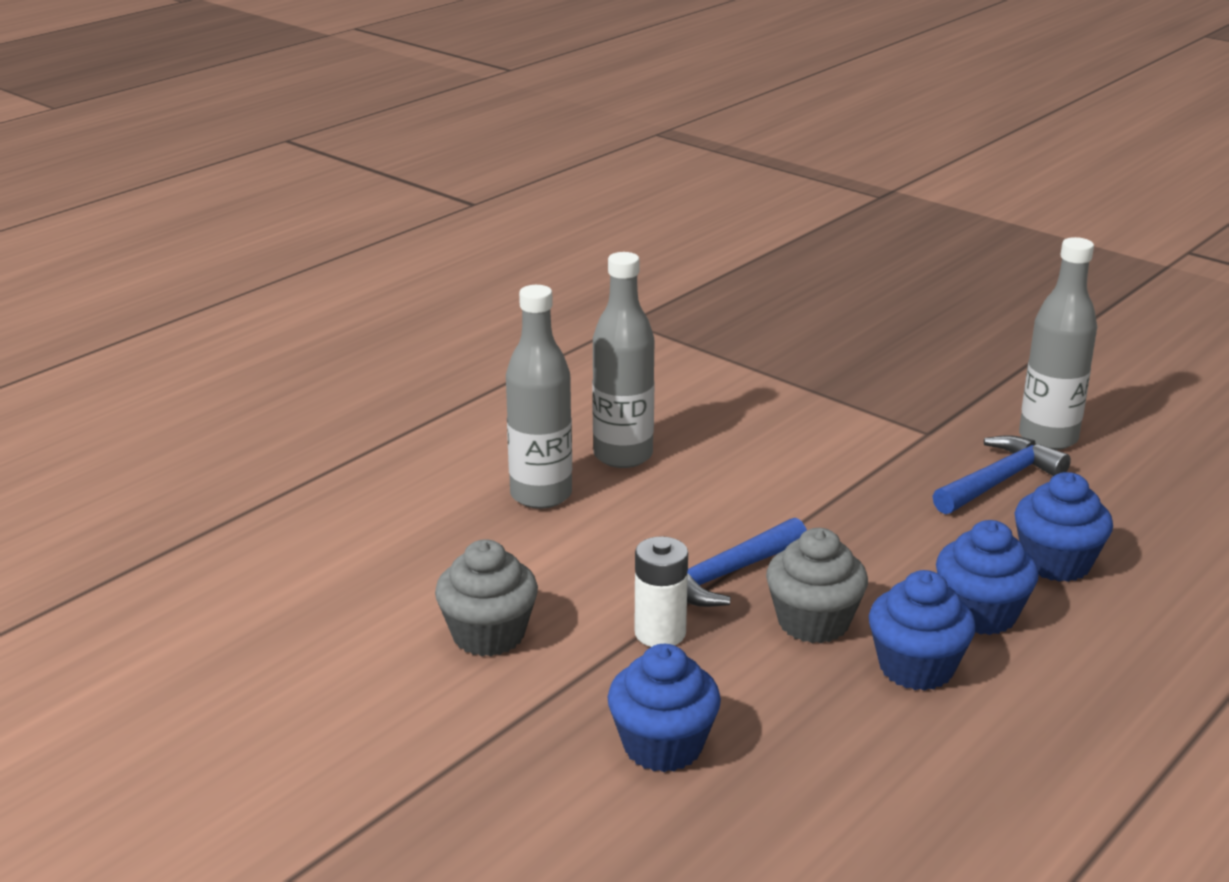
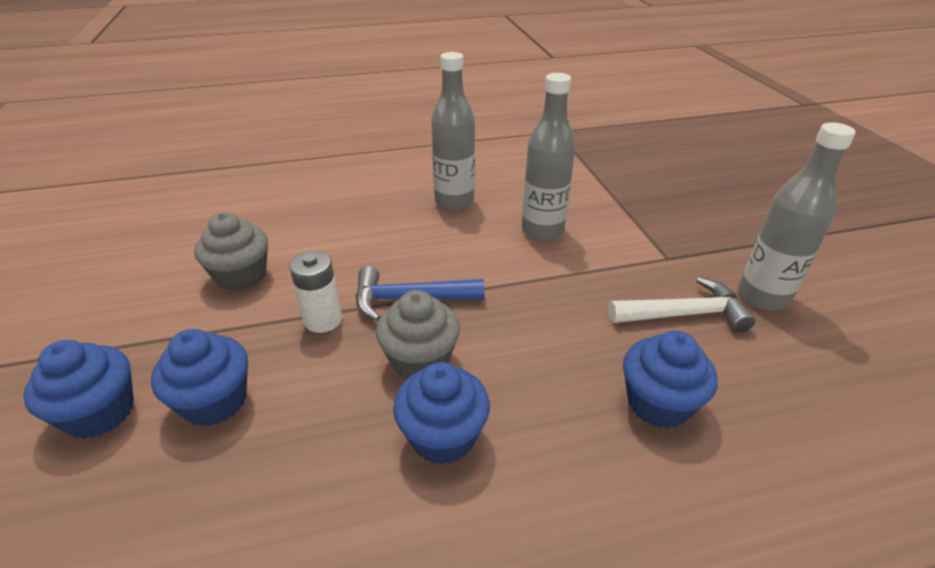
camera: 35 degrees right, 10 degrees up
grey bottle [506,285,572,509] -> grey bottle moved to [522,73,576,241]
blue hammer [933,435,1071,514] -> white hammer [608,277,756,332]
blue cupcake [936,520,1039,635] -> blue cupcake moved to [23,340,134,439]

